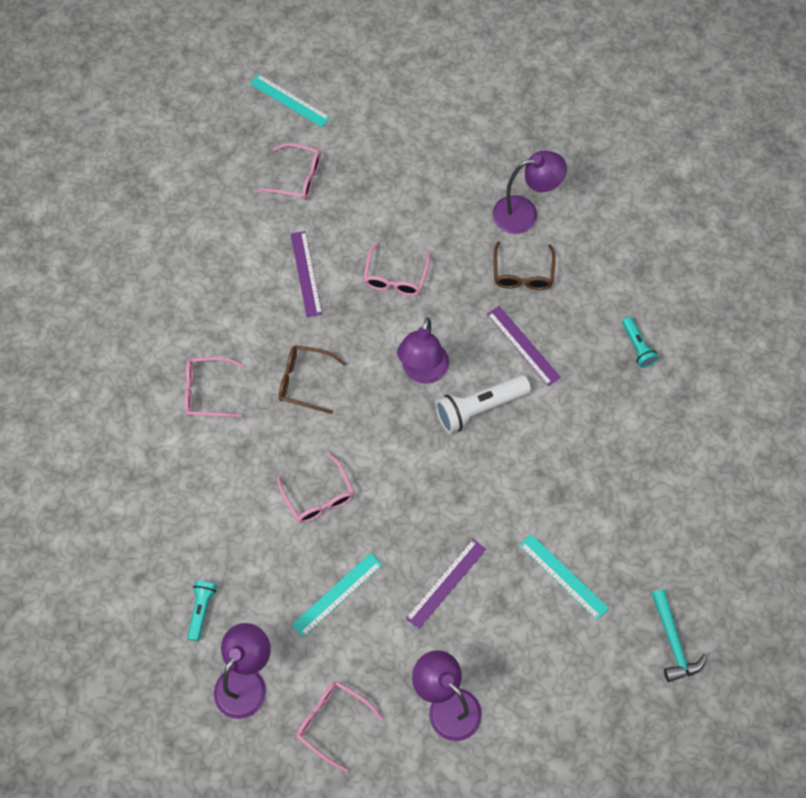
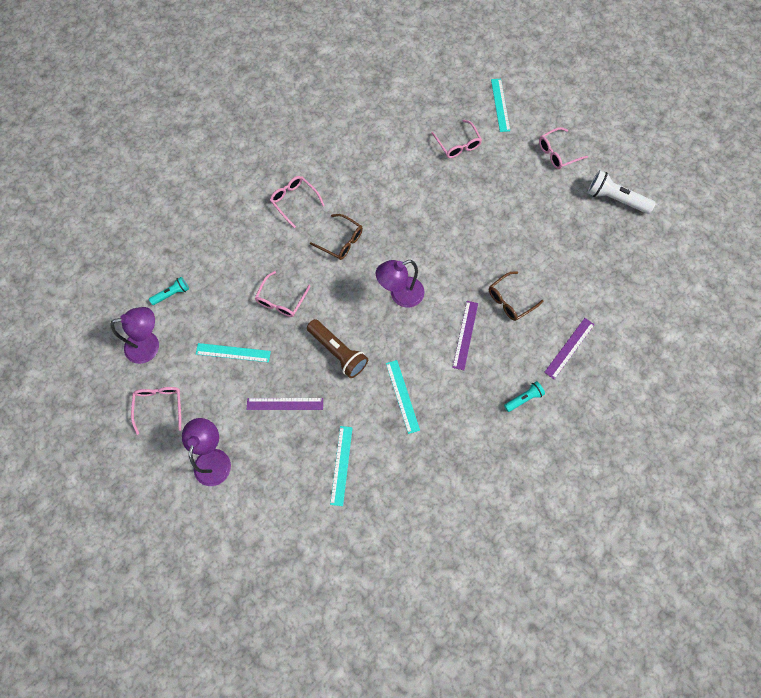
camera: 50 degrees right, 5 degrees up
brown glasses [279,345,346,414] -> brown glasses turned 150 degrees clockwise [310,214,363,260]
purple ruler [291,231,322,317] -> purple ruler moved to [544,318,595,379]
pink glasses [363,242,430,296] -> pink glasses moved to [539,127,588,169]
white flashlight [435,375,531,434] -> white flashlight moved to [587,170,656,214]
purple lamp [492,151,567,234] -> none
turquoise flashlight [622,317,658,368] -> turquoise flashlight turned 150 degrees counterclockwise [504,381,545,412]
turquoise hammer [651,589,707,682] -> none
none -> brown flashlight [307,319,368,378]
none -> turquoise ruler [386,360,420,434]

